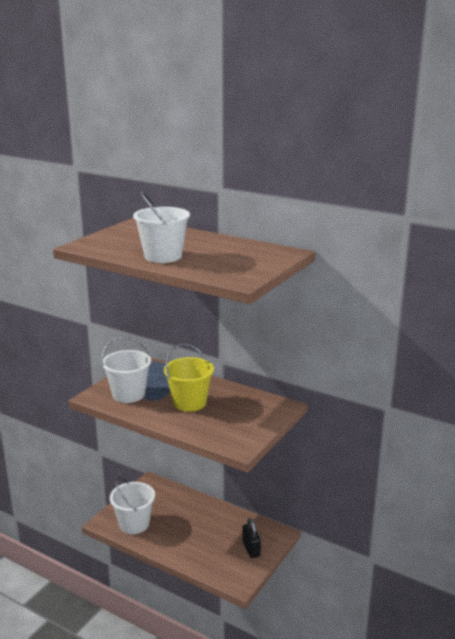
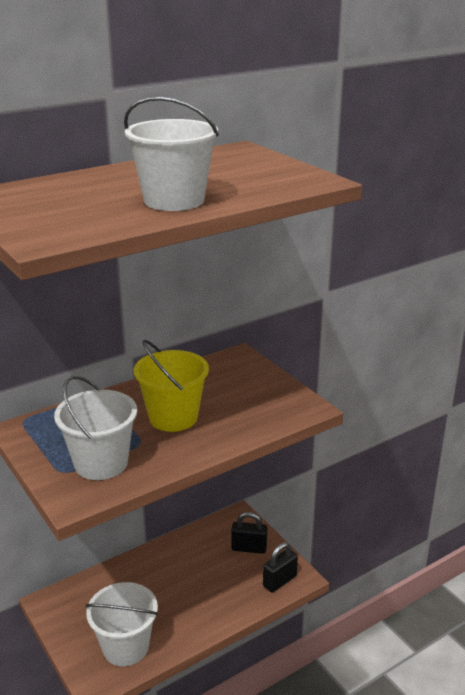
camera: 65 degrees left, 5 degrees up
none -> black padlock [263,542,298,592]

